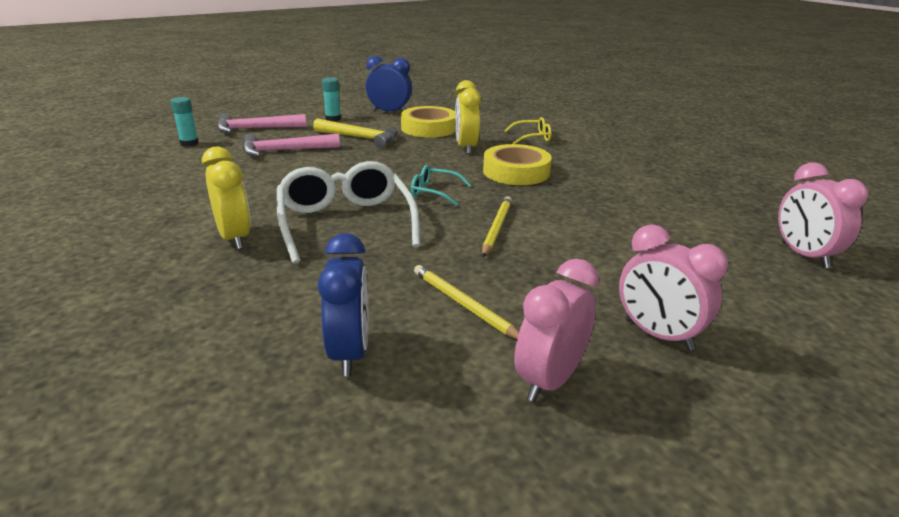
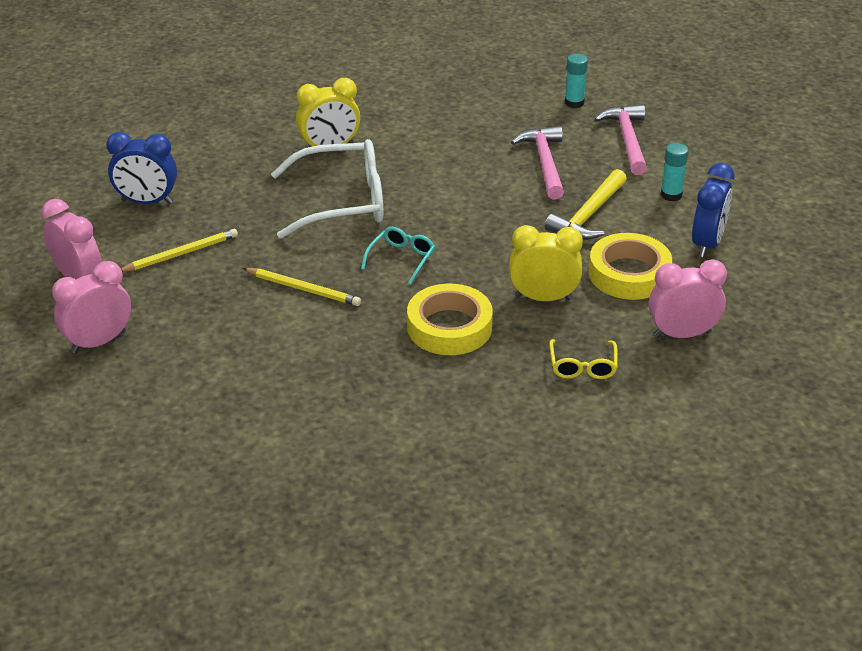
camera: 100 degrees right, 10 degrees up
pink clock [778,162,868,268] -> pink clock moved to [649,259,727,338]

